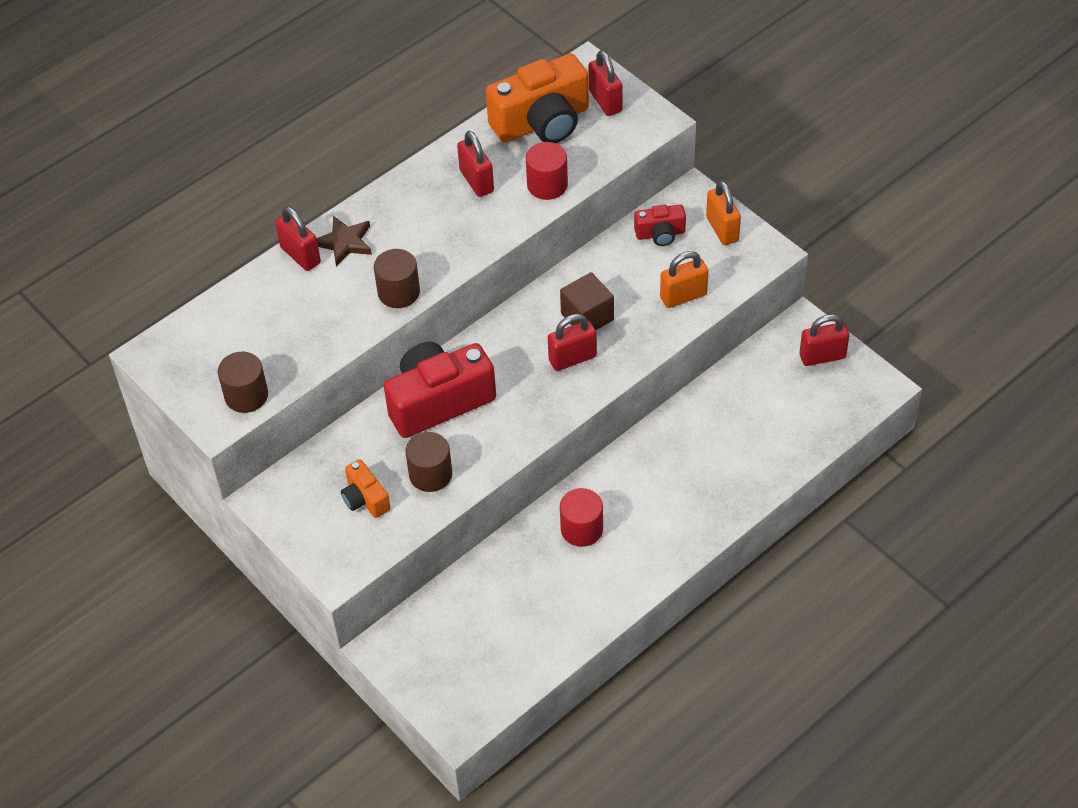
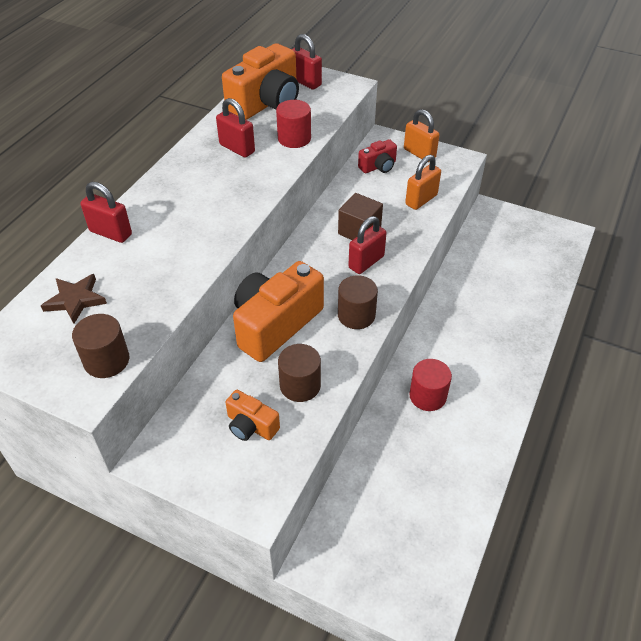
camera: 25 degrees left, 5 degrees down
brown star [317,216,372,267] -> brown star moved to [41,274,107,324]
brown cylinder [374,249,420,308] -> brown cylinder moved to [338,276,378,329]
red camera [384,342,496,438] -> orange camera [233,261,324,362]
red padlock [799,314,849,366] -> none

